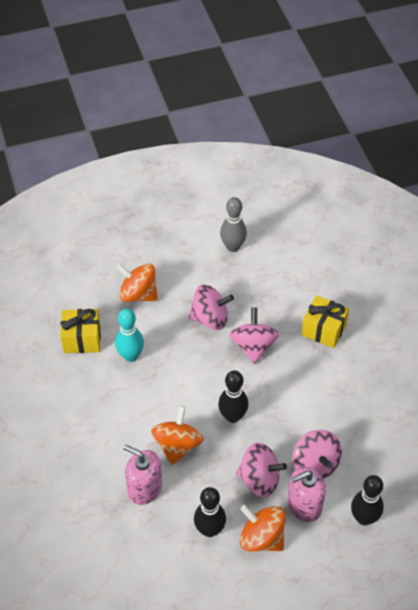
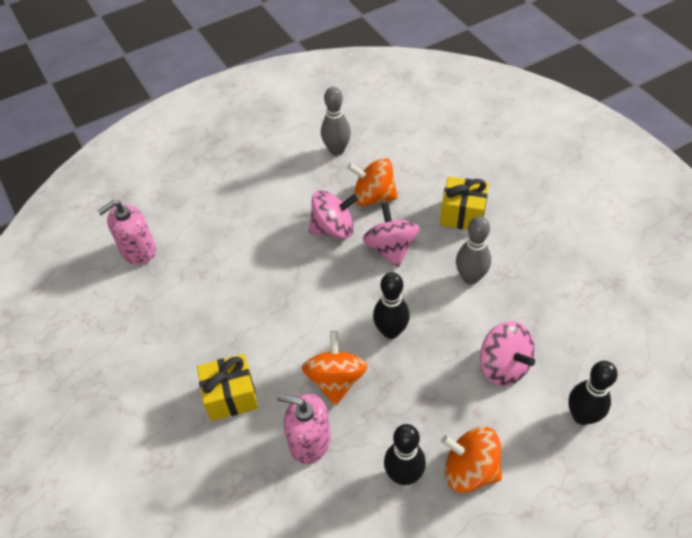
camera: 10 degrees left, 0 degrees up
yellow gift [60,309,101,353] -> yellow gift moved to [197,354,258,421]
turquoise bowling pin [115,308,144,362] -> none
orange spinning top [116,263,158,302] -> orange spinning top moved to [347,158,398,206]
pink spinning top [236,443,287,497] -> none
pink soap dispenser [288,467,326,522] -> pink soap dispenser moved to [98,200,156,265]
none -> grey bowling pin [456,216,491,285]

